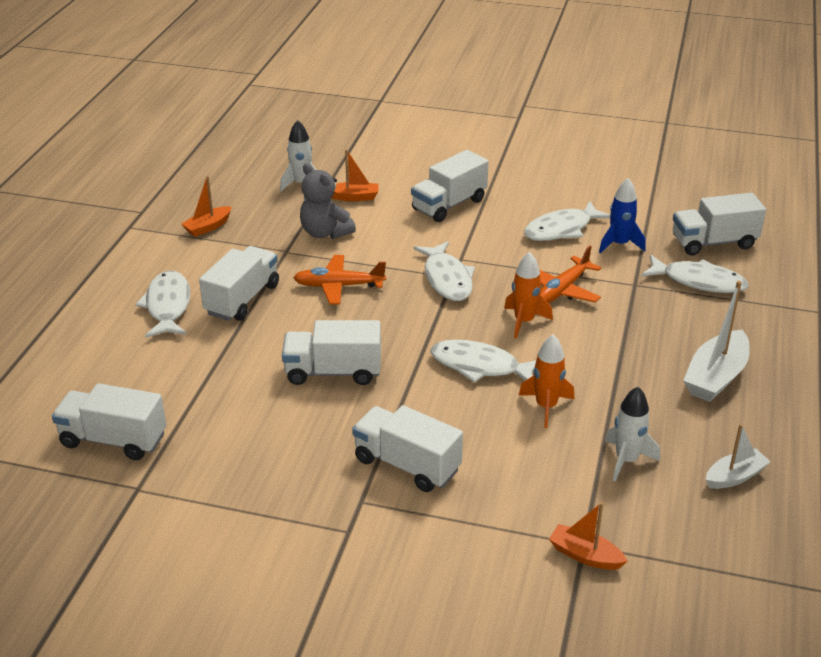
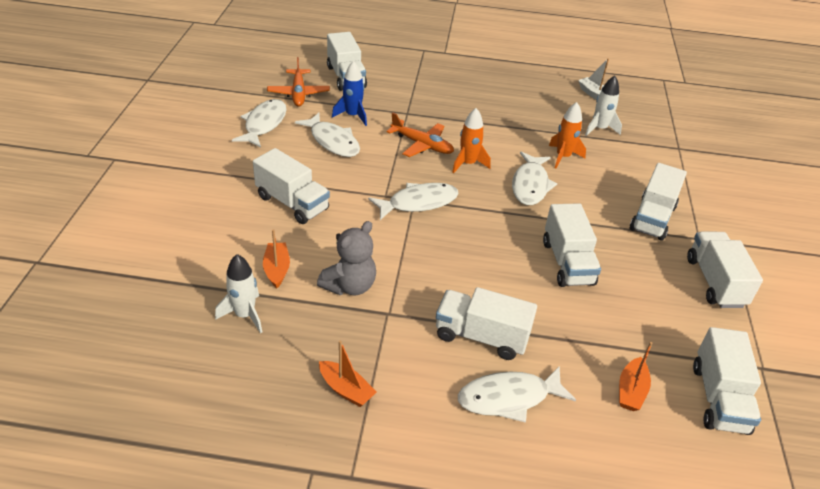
camera: 100 degrees left, 5 degrees up
orange plane [293,255,386,304] -> orange plane moved to [267,57,330,107]
orange boat [549,502,628,570] -> orange boat moved to [619,342,653,411]
white fish [641,255,749,293] -> white fish moved to [232,99,287,148]
white boat [683,281,749,402] -> none
none -> white truck [687,232,763,308]

